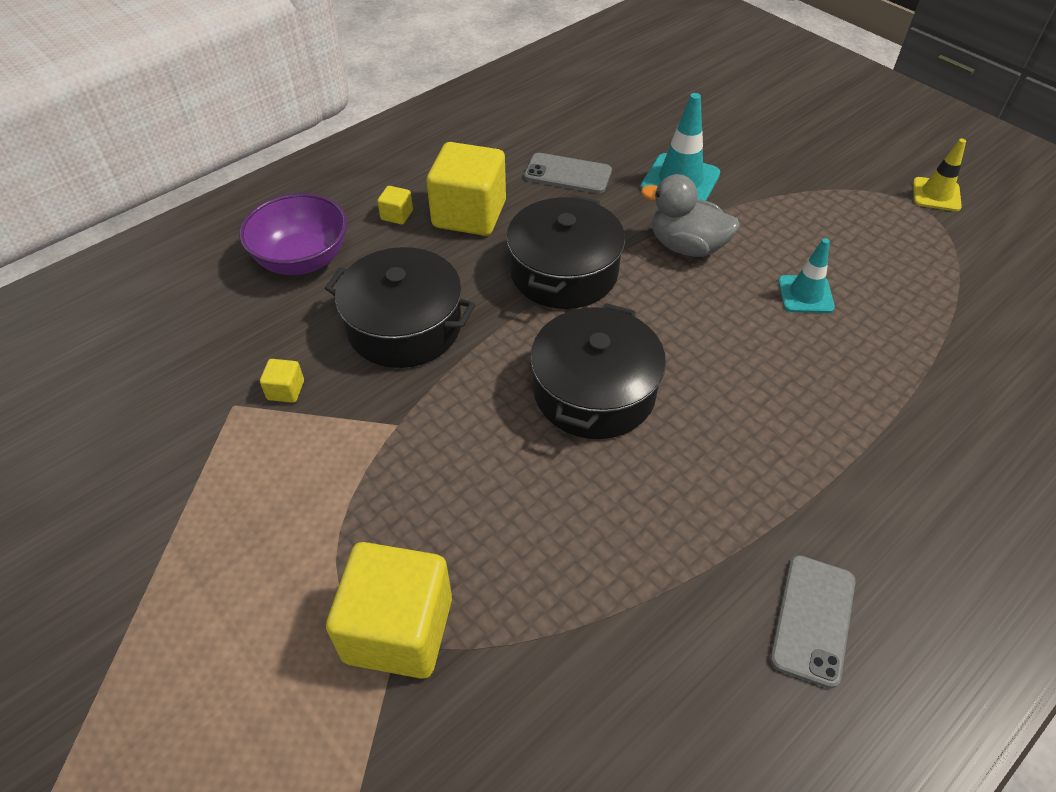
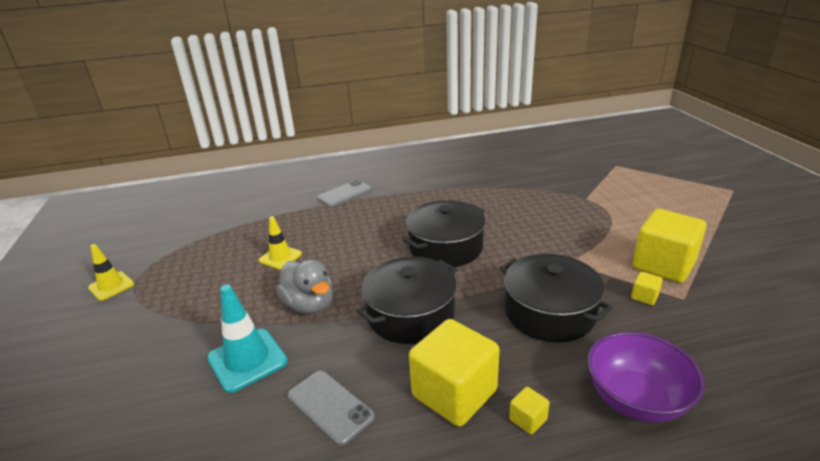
camera: 150 degrees left, 20 degrees down
yellow cube [326,542,452,679] -> yellow cube moved to [633,209,706,283]
grey phone [770,555,855,689] -> grey phone moved to [317,180,371,207]
turquoise traffic cone [778,238,835,313] -> yellow traffic cone [259,216,302,270]

